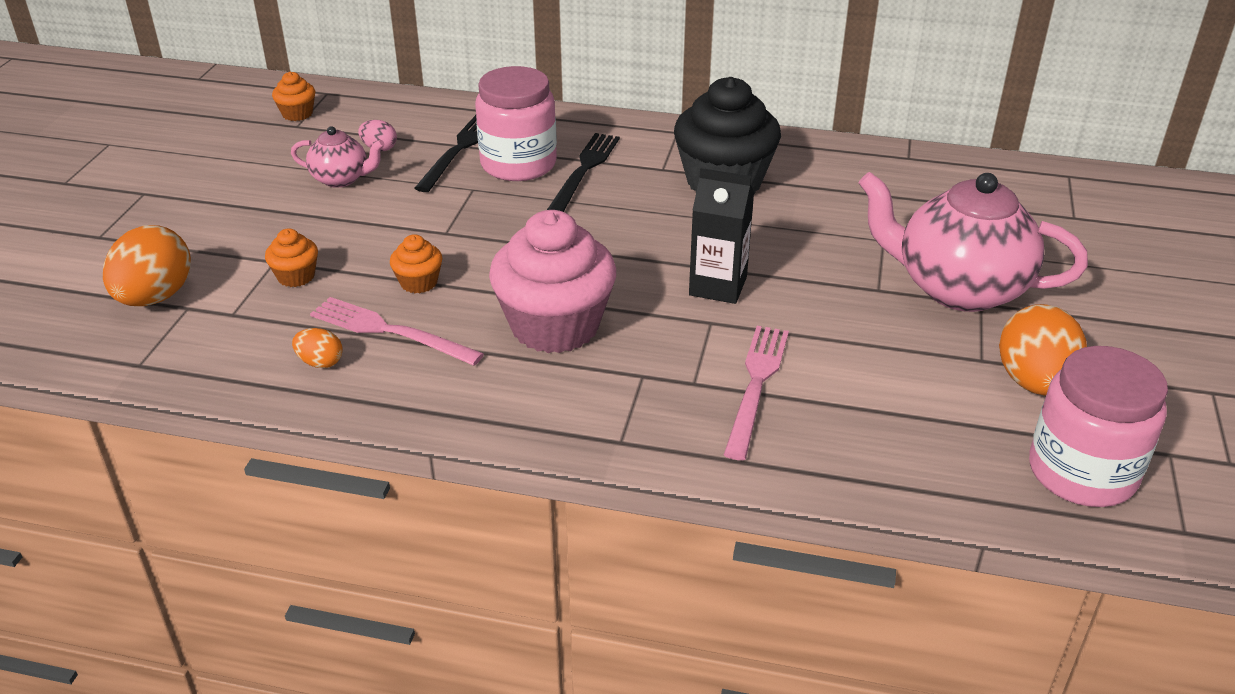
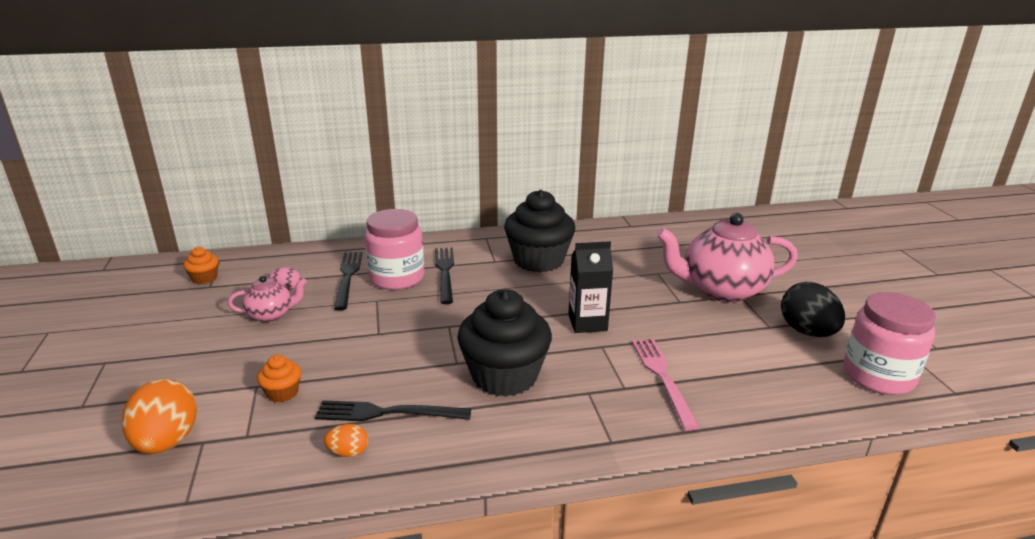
camera: 25 degrees left, 10 degrees down
pink fork [310,297,484,366] -> black fork [315,401,471,421]
orange cupcake [390,234,443,293] -> none
pink cupcake [489,210,616,353] -> black cupcake [457,289,552,397]
orange egg [999,304,1087,395] -> black egg [781,282,845,337]

